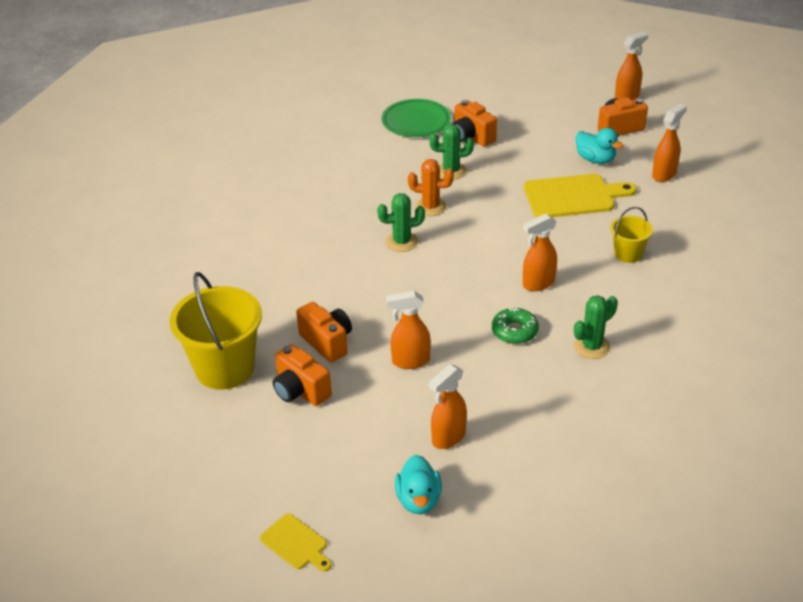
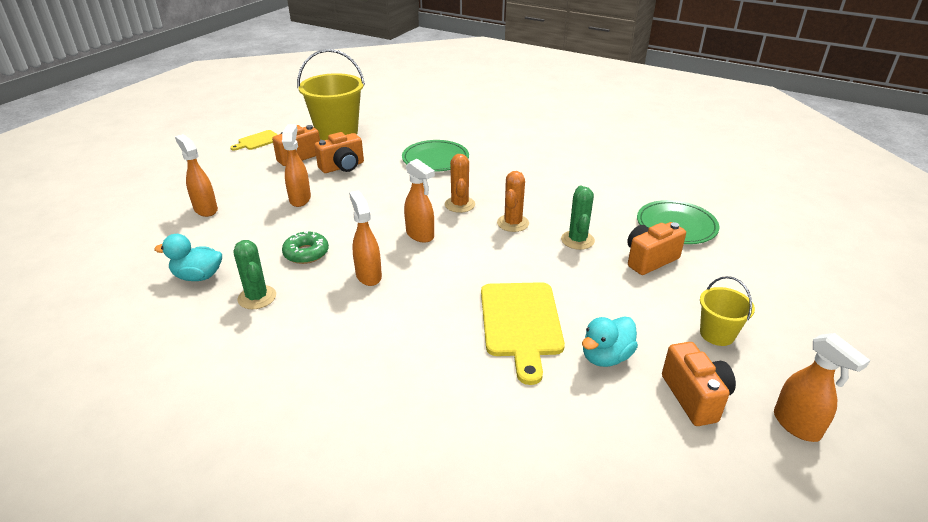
camera: 95 degrees right, 5 degrees down
yellow cutting board [260,514,332,572] -> yellow cutting board moved to [230,130,278,151]
green cactus [377,193,425,252] -> orange cactus [445,154,475,213]
turquoise duck [395,455,442,514] -> turquoise duck moved to [154,234,222,281]
yellow bucket [611,207,653,263] -> yellow bucket moved to [700,276,755,346]
orange spray bottle [652,104,687,182] -> orange spray bottle moved to [404,159,435,243]
none -> green plate [402,140,469,172]

